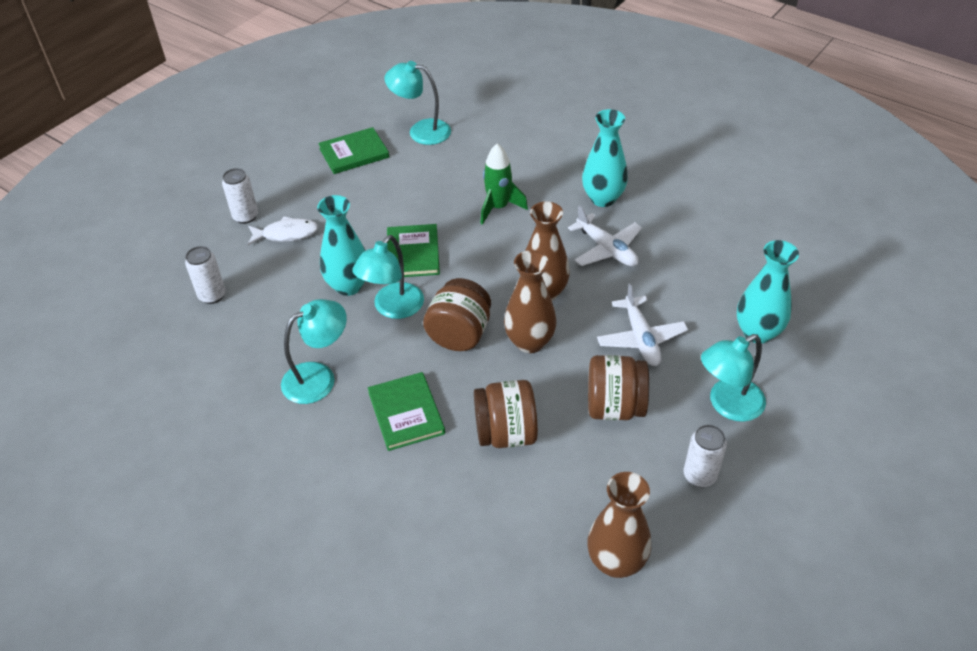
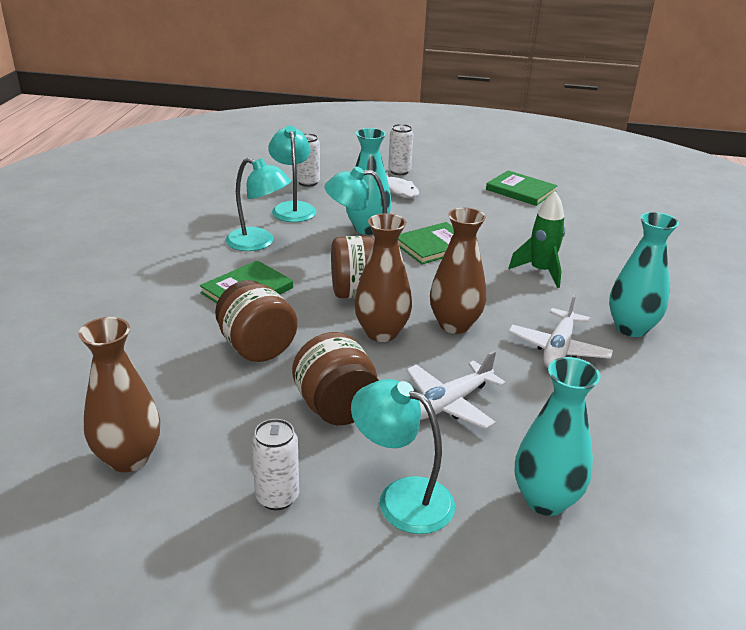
camera: 60 degrees right, 15 degrees down
turquoise lamp [385,61,451,145] -> turquoise lamp moved to [268,125,317,222]

